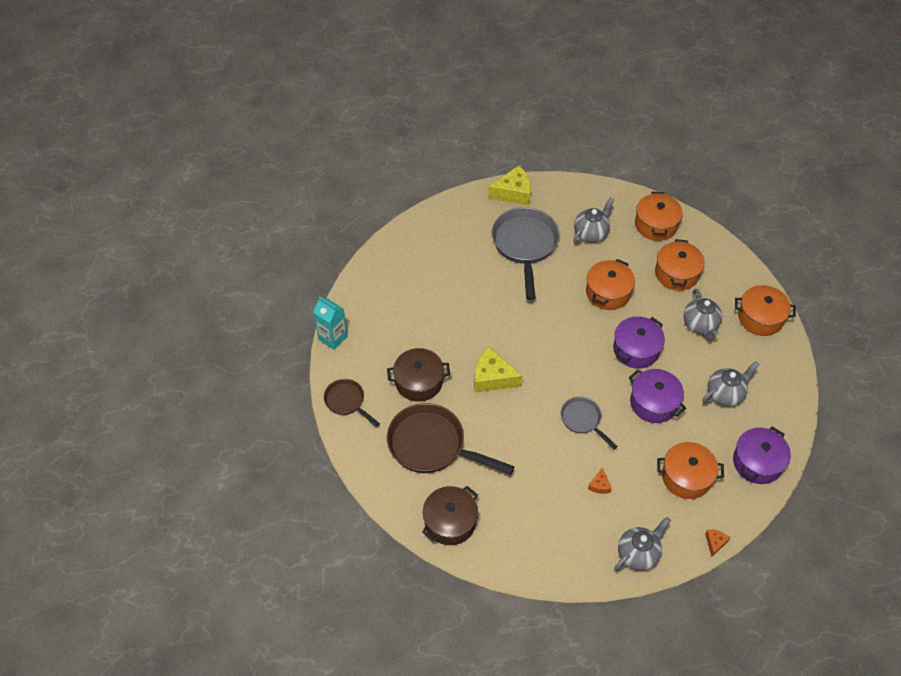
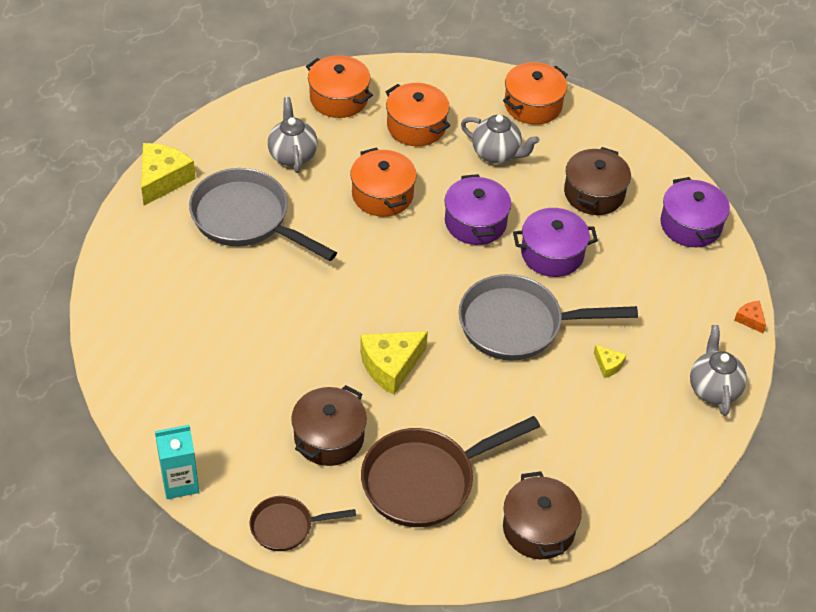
camera: 55 degrees left, 5 degrees down
grey pan [561,397,618,449] -> grey pan [459,274,638,361], size x1.86
orange cheese [588,467,612,494] -> yellow cheese [594,345,626,378]
orange pot [657,442,724,499] -> none
grey teapot [702,362,759,407] -> brown pot [564,147,631,215]

